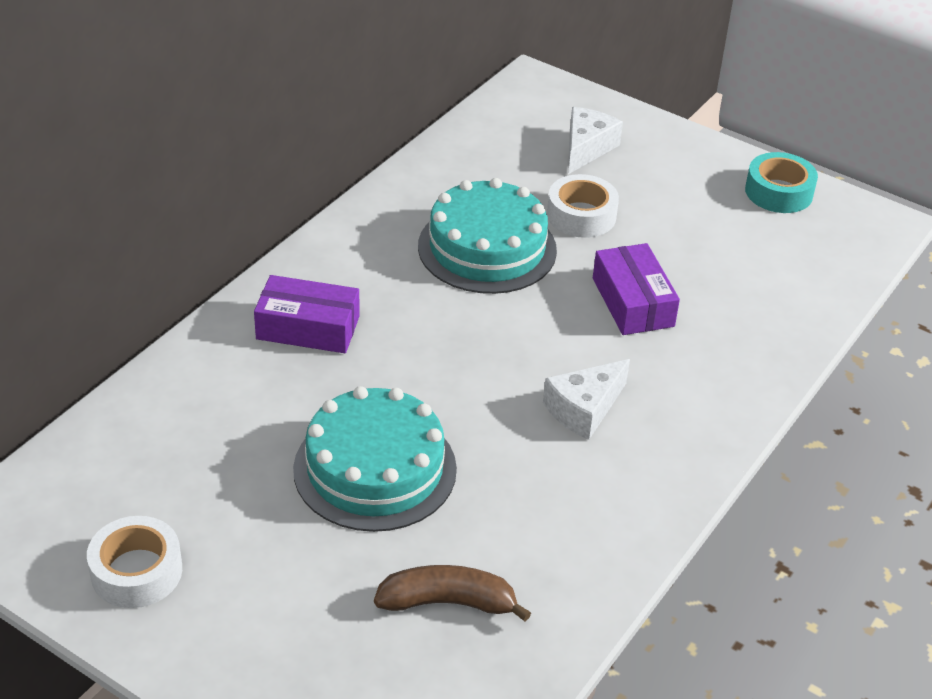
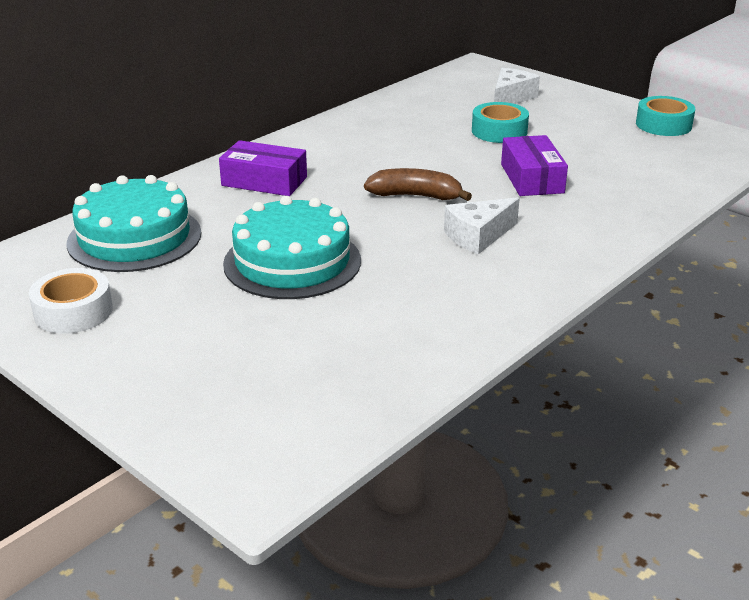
camera: 10 degrees right, 10 degrees down
brown banana [374,565,531,622] -> brown banana moved to [364,168,472,201]
turquoise cake [418,178,557,294] -> turquoise cake moved to [67,175,201,272]
white tape [547,174,619,238] -> turquoise tape [472,102,529,143]

